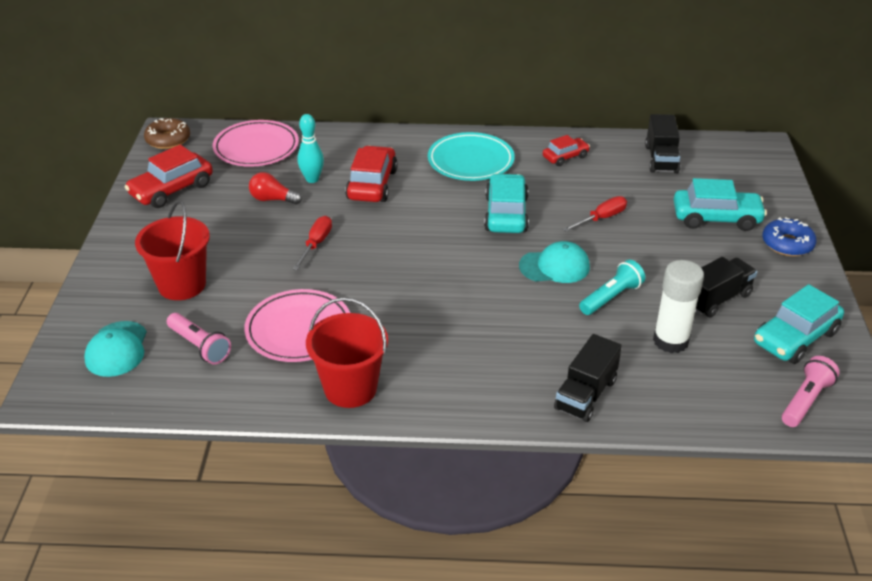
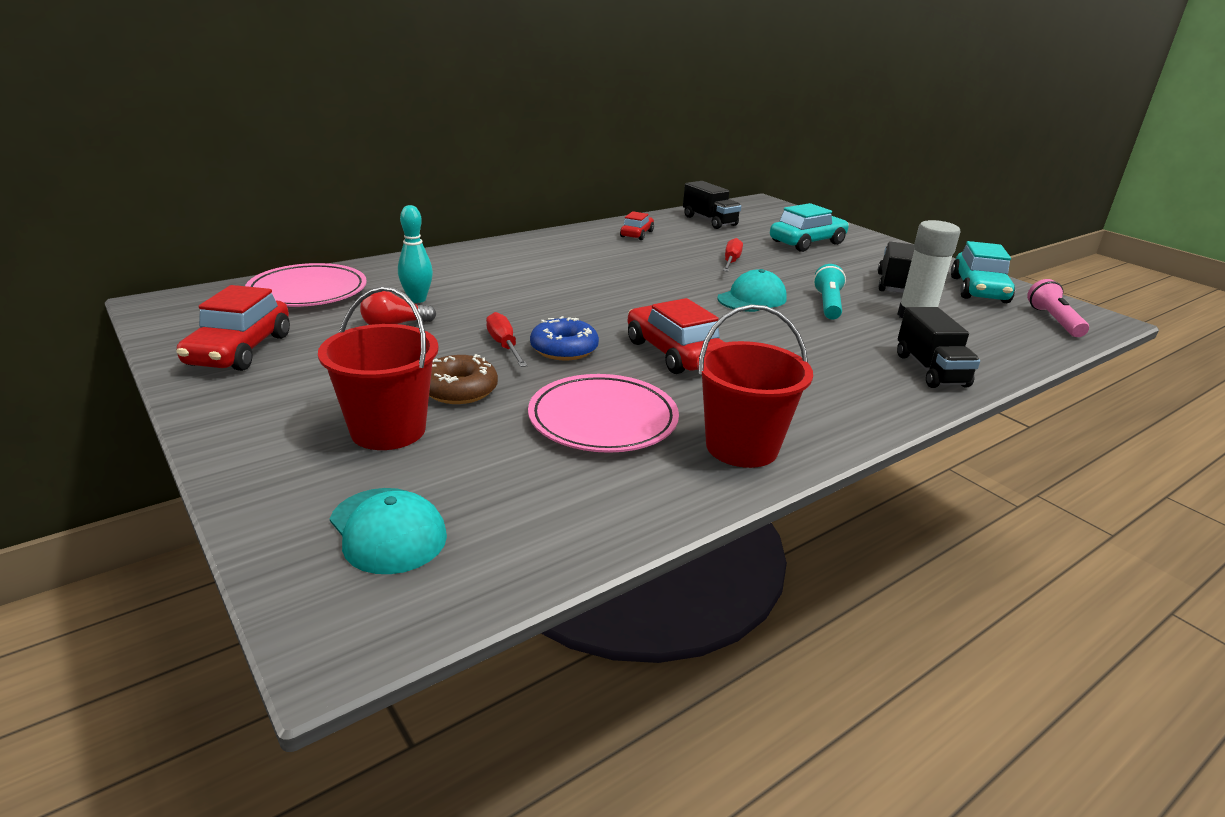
camera: 40 degrees left, 10 degrees down
brown donut [144,118,190,149] -> brown donut moved to [429,354,498,404]
pink flashlight [167,313,231,365] -> none
red car [345,146,398,202] -> red car moved to [628,298,725,374]
turquoise plate [428,132,515,181] -> none
turquoise car [484,173,529,233] -> none
blue donut [762,217,816,256] -> blue donut moved to [530,316,599,361]

